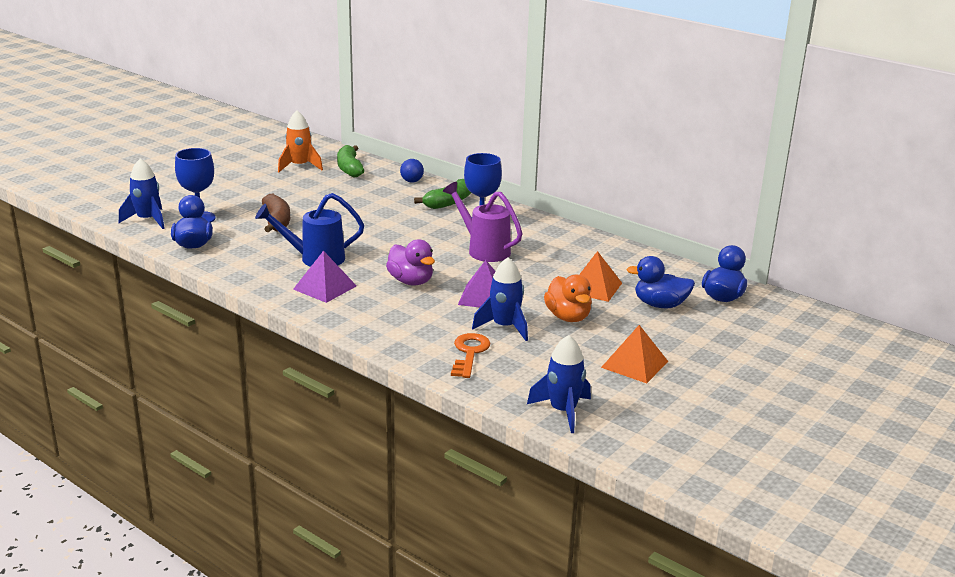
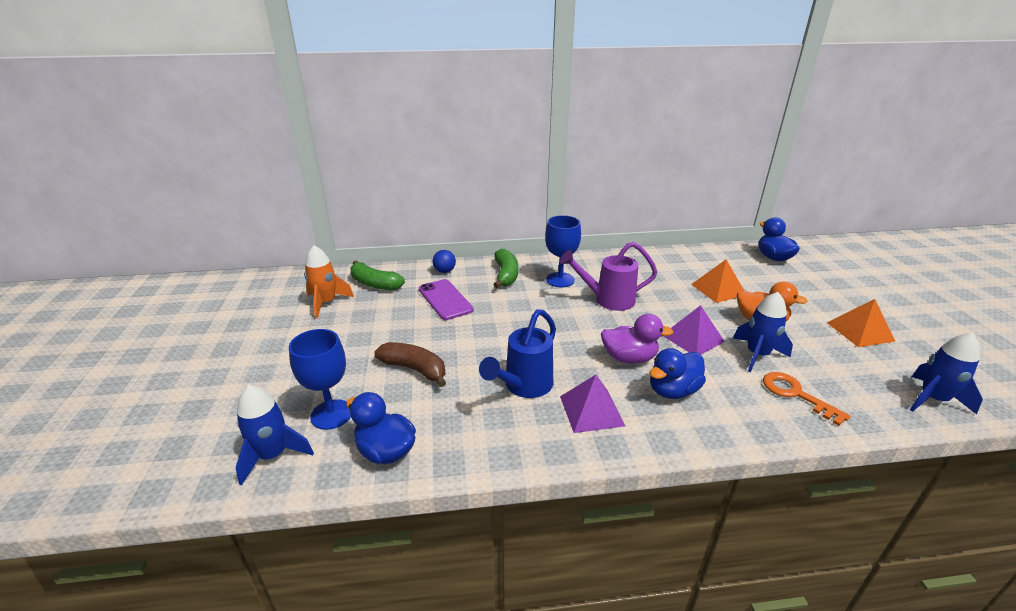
camera: 45 degrees left, 5 degrees up
blue duck [626,256,695,308] -> blue duck moved to [649,348,706,399]
none -> purple phone [419,279,474,320]

